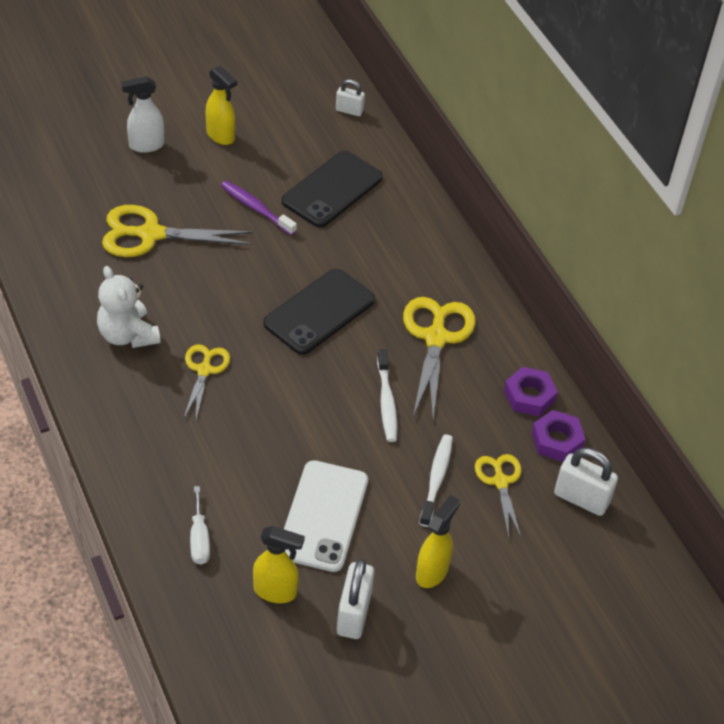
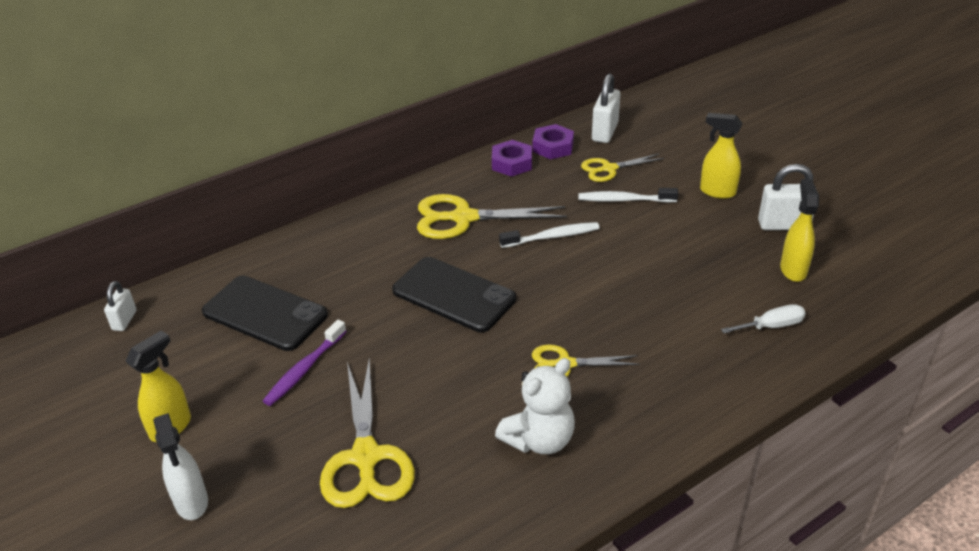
camera: 95 degrees left, 10 degrees down
white phone [284,460,368,572] -> none

